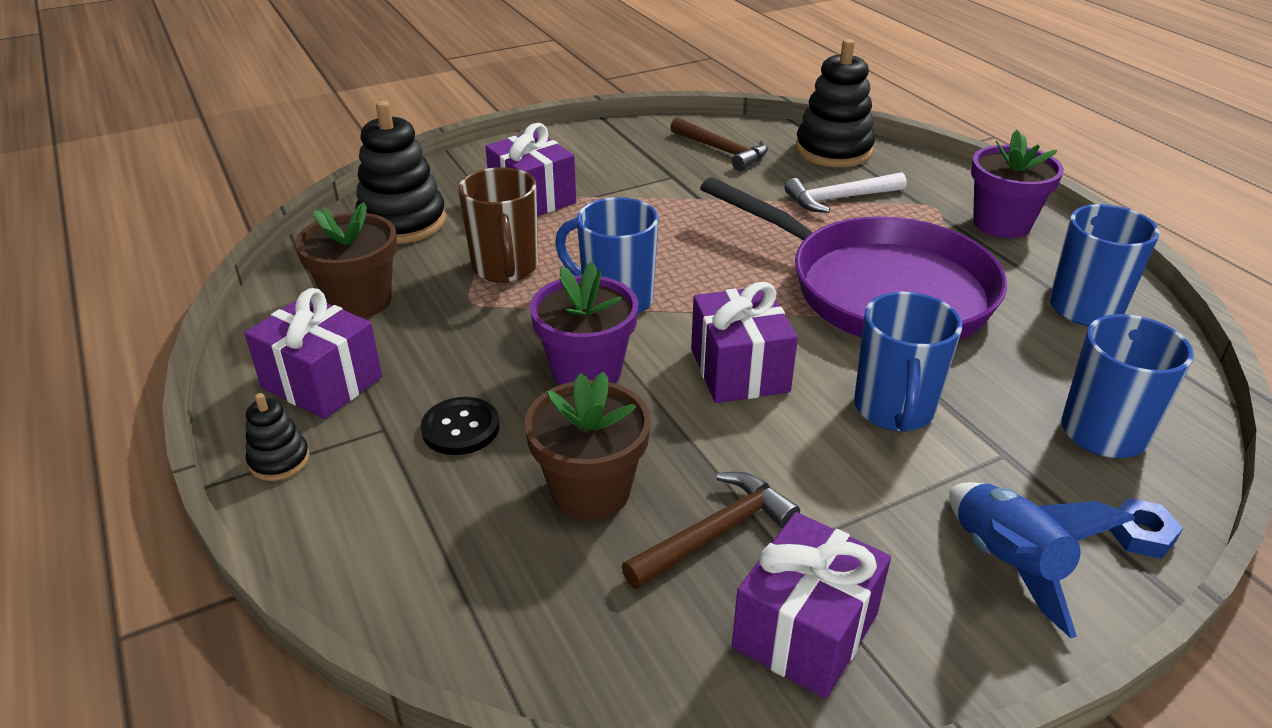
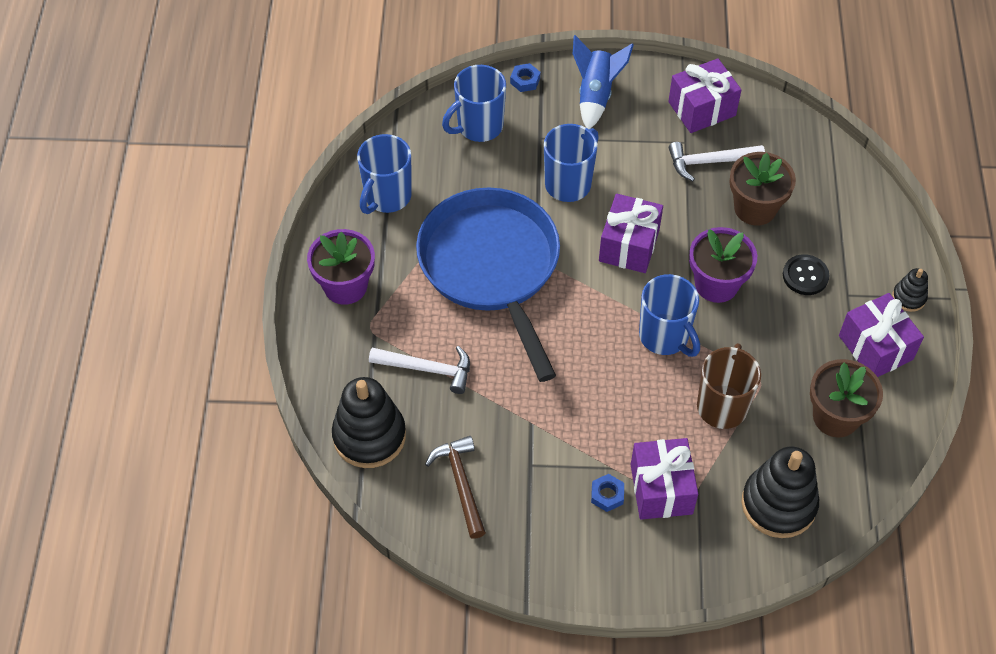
camera: 150 degrees left, 20 degrees up
brown hammer [621,472,800,589] -> white hammer [669,142,765,181]
purple pan [700,177,1007,340] -> blue pan [416,188,560,382]
none -> blue nut [591,474,624,512]

